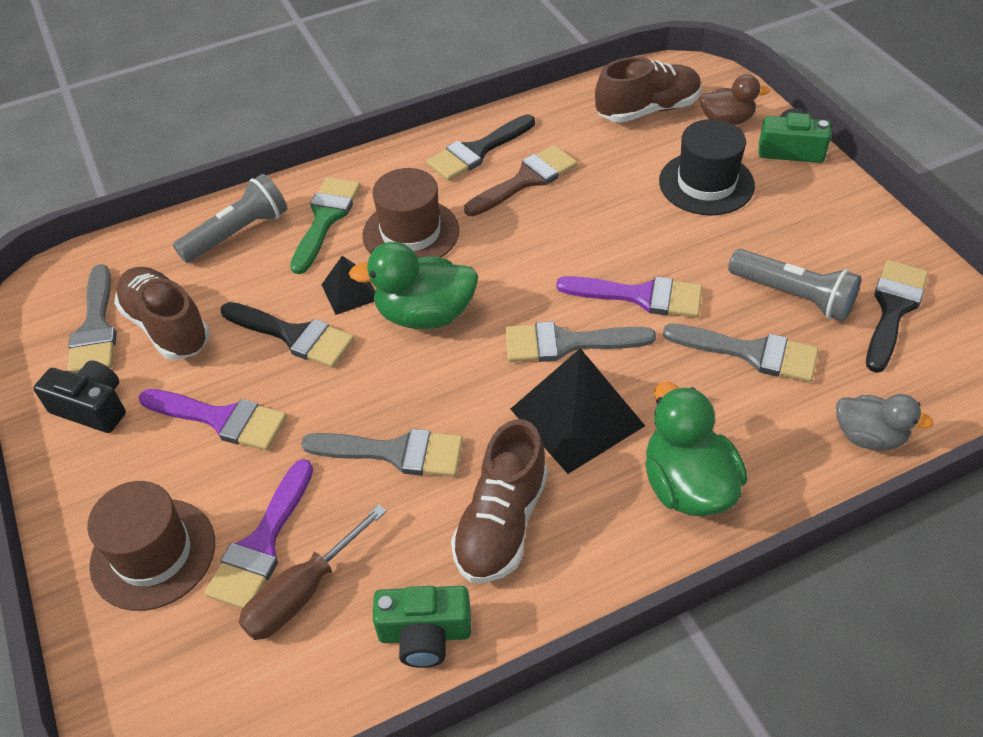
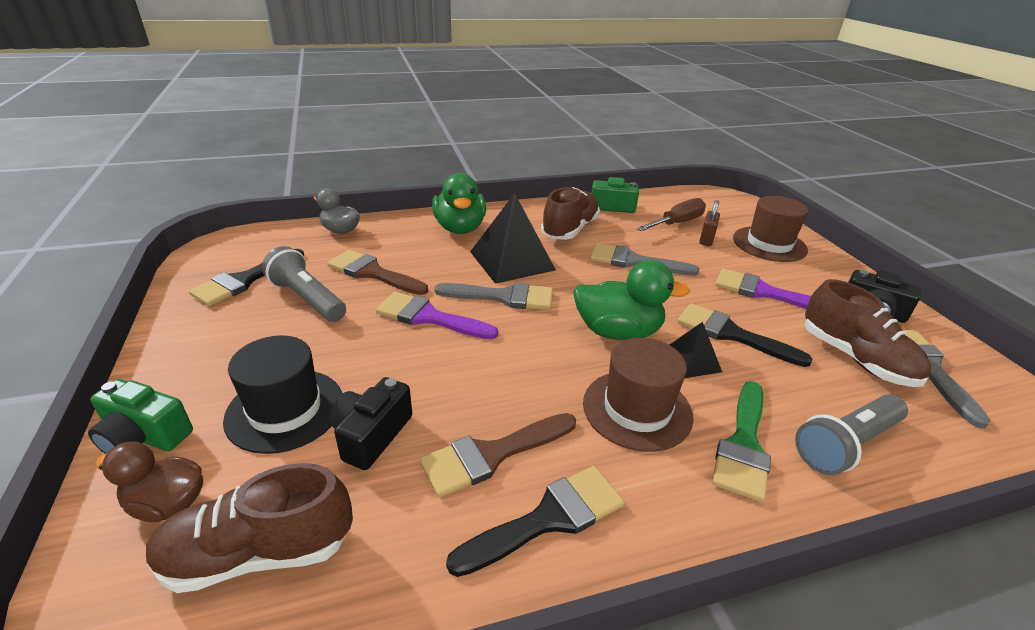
camera: 175 degrees left, 15 degrees down
purple brush [204,459,313,609] -> brown padlock [699,200,720,246]
grey brush [663,324,819,383] -> brown brush [327,250,428,295]
none -> black camera [330,377,412,470]

